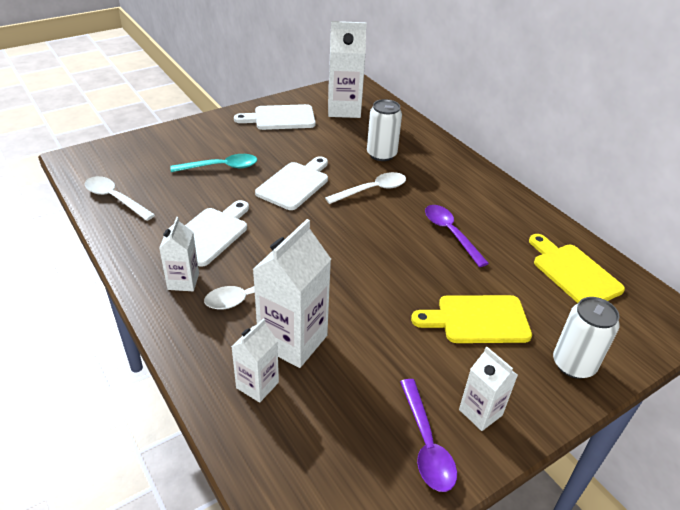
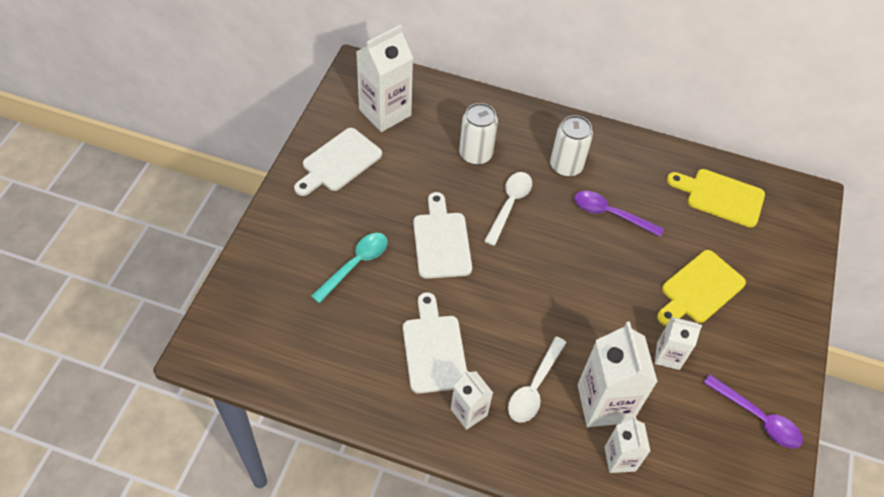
camera: 40 degrees left, 15 degrees up
white spoon [85,176,155,221] -> none
white carton [459,346,518,431] -> white carton moved to [655,317,702,370]
white can [553,297,620,379] -> white can moved to [550,115,593,177]

